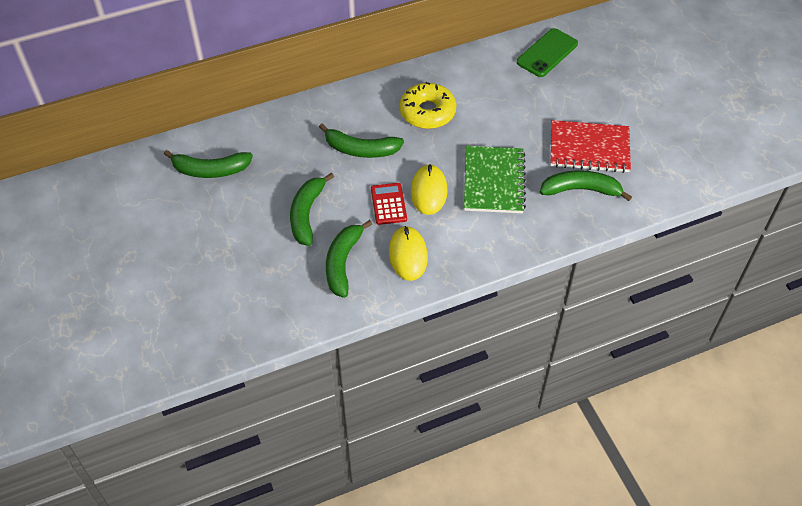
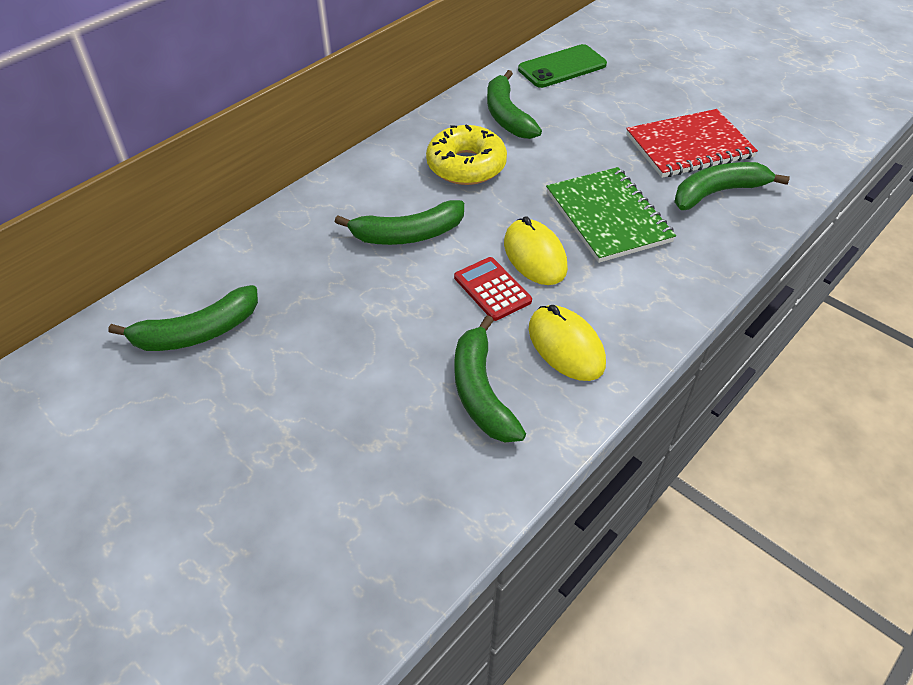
camera: 25 degrees left, 5 degrees down
green banana [290,173,334,246] -> green banana moved to [487,70,542,139]
green phone [517,28,578,77] -> green phone turned 45 degrees clockwise [518,44,607,88]

